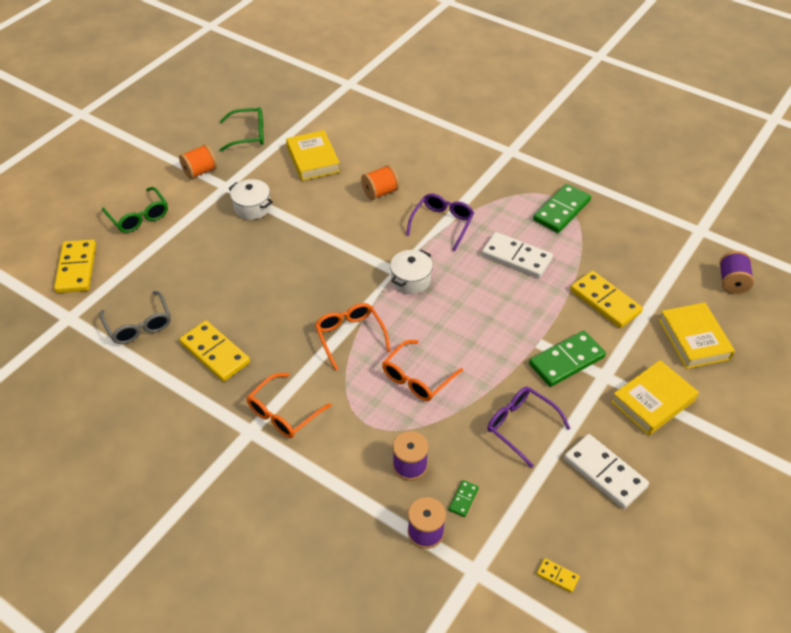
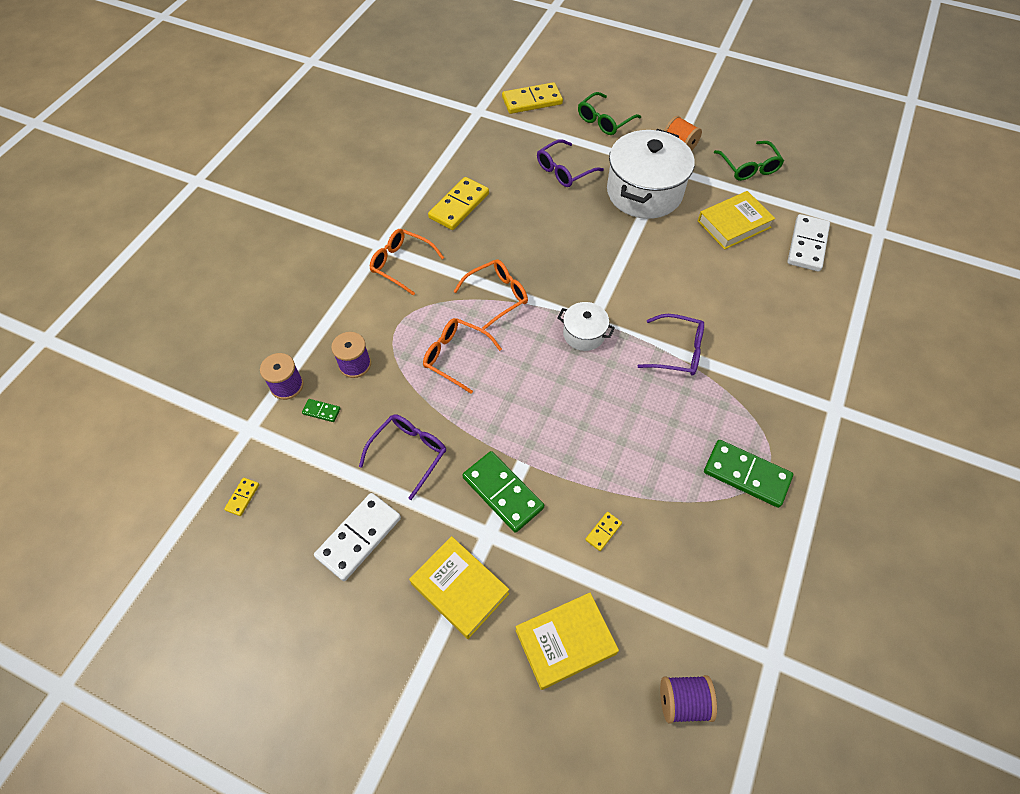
camera: 80 degrees right, 10 degrees up
grey glasses [99,291,171,344] -> none
white pot [228,179,273,220] -> white pot [607,129,695,219], size x2.06
orange spool [361,165,399,200] -> none
white domino [482,232,553,278] -> white domino moved to [787,214,830,272]
yellow domino [570,271,643,328] -> yellow domino [585,512,622,551], size x0.46
none -> purple glasses [537,139,604,187]

